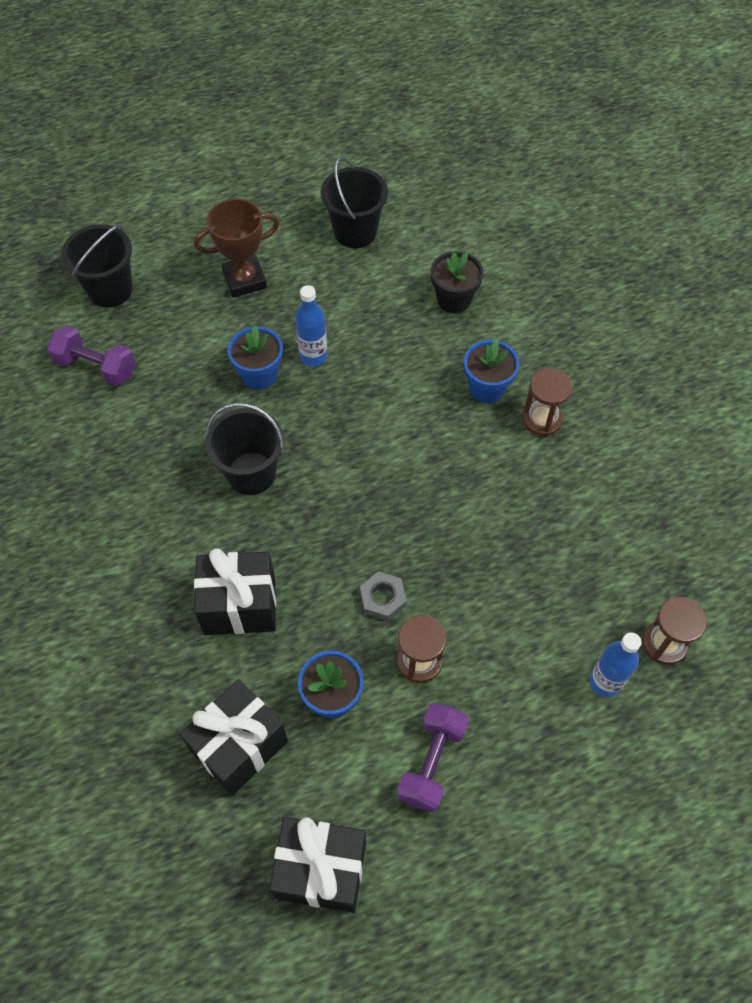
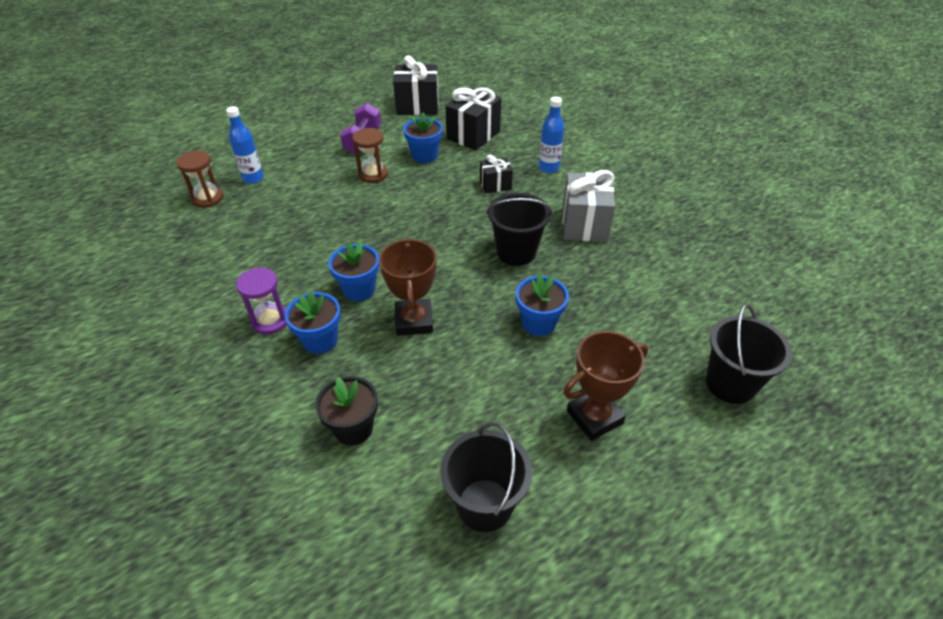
camera: 170 degrees right, 15 degrees down
purple dumbbell [47,325,135,386] -> none
black gift [194,549,276,635] -> black gift [480,154,513,193], size x0.57
blue bottle [296,285,327,367] -> blue bottle moved to [539,97,564,173]
grey nut [360,571,407,621] -> none
brown hourglass [522,368,573,436] -> purple hourglass [236,268,287,334]
none -> blue flower pot [328,241,379,301]
none -> brown trophy [379,238,437,336]
none -> grey gift [563,170,615,242]

